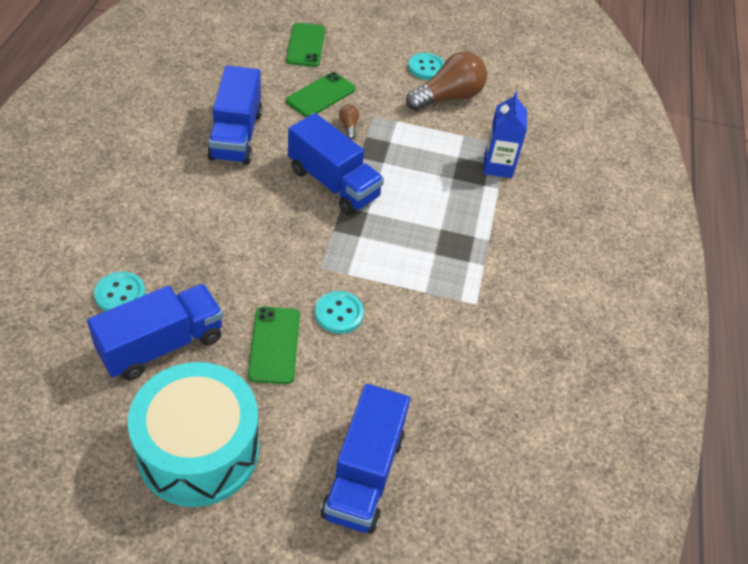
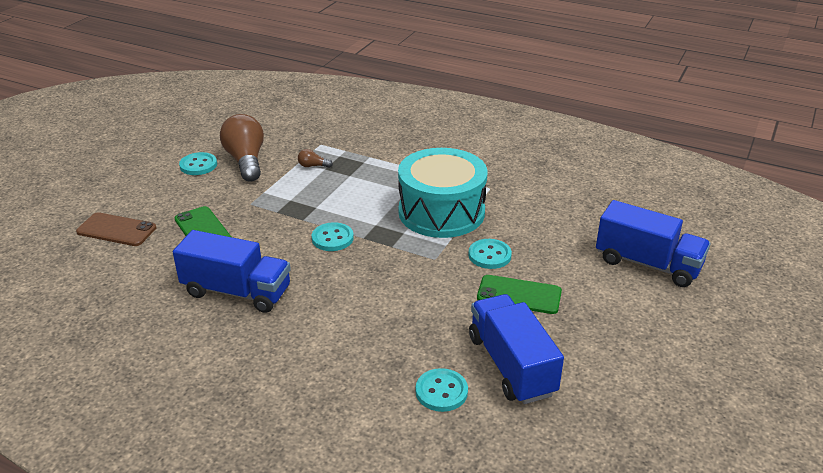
camera: 70 degrees left, 15 degrees down
turquoise drum [128,362,259,507] -> turquoise drum moved to [398,148,487,238]
green phone [286,23,325,67] -> brown phone [76,212,156,246]
blue truck [288,113,384,215] -> turquoise button [311,222,354,251]
brown light bulb [339,105,359,139] -> brown light bulb moved to [298,149,333,168]
blue carton [483,92,527,178] -> none

